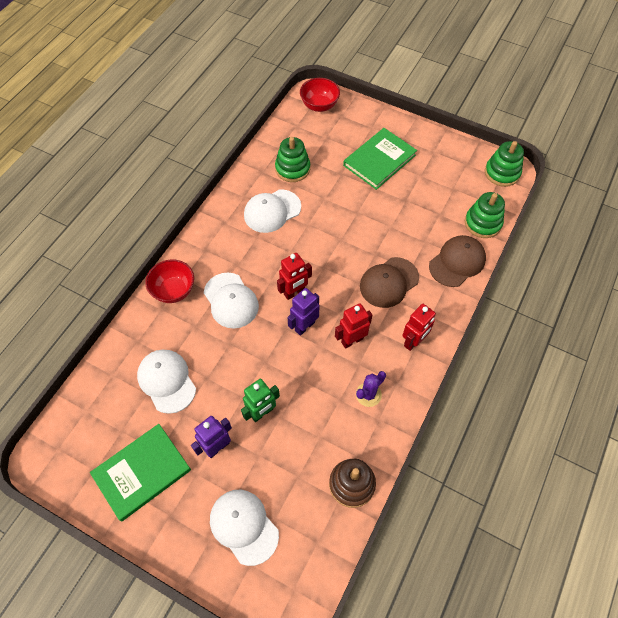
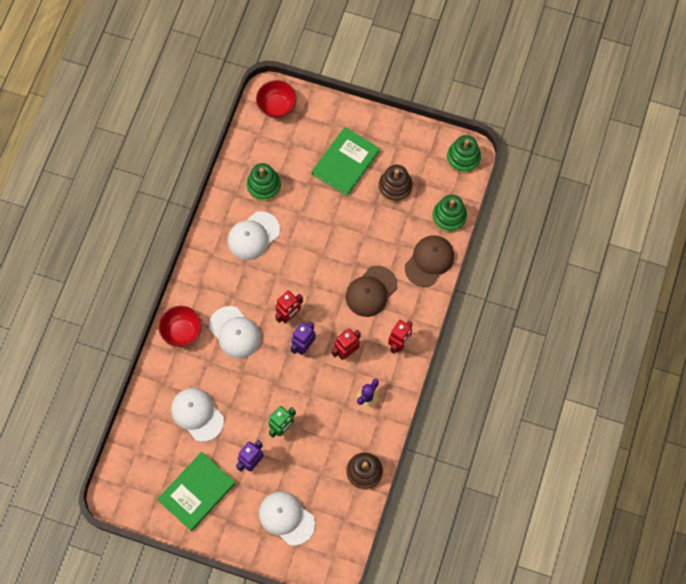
camera: 10 degrees left, 10 degrees up
none -> brown stacking toy [378,165,413,203]

